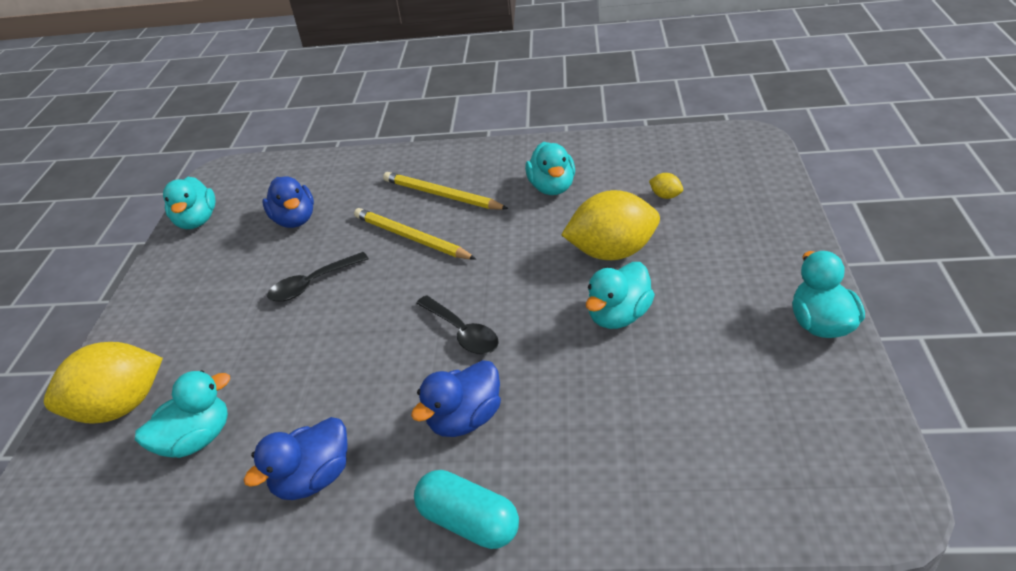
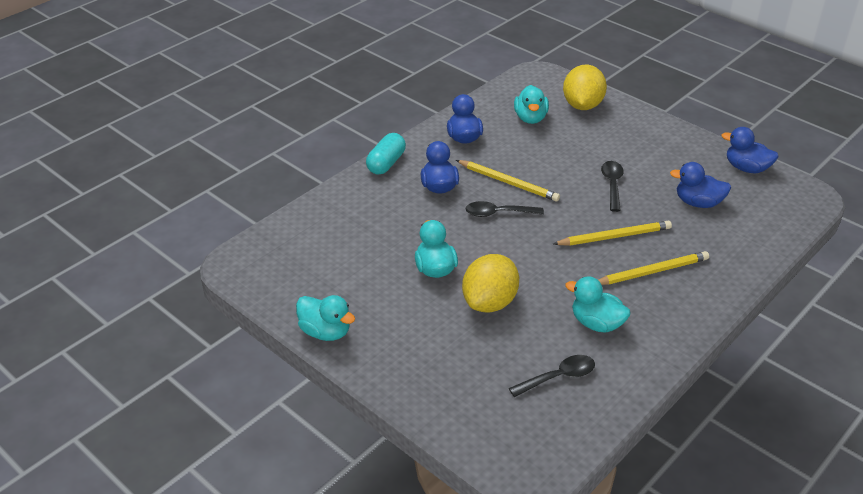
camera: 125 degrees right, 0 degrees up
turquoise duck [163,177,215,229] -> blue duck [722,127,779,173]
turquoise capsule [414,470,519,549] -> turquoise capsule turned 45 degrees counterclockwise [366,133,406,175]
yellow lemon [649,173,683,199] -> none
none -> yellow pencil [456,160,560,202]
none -> black spoon [509,355,595,397]

